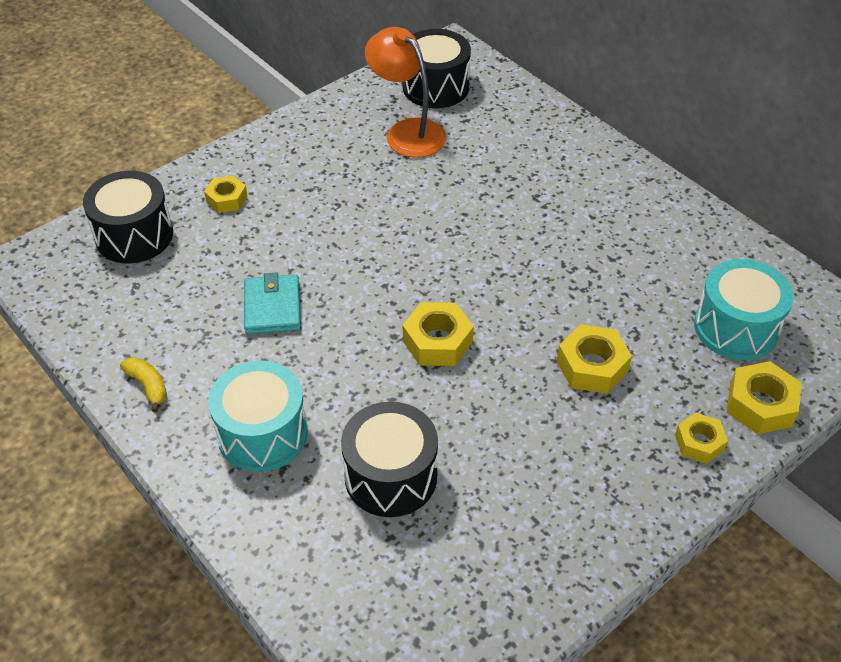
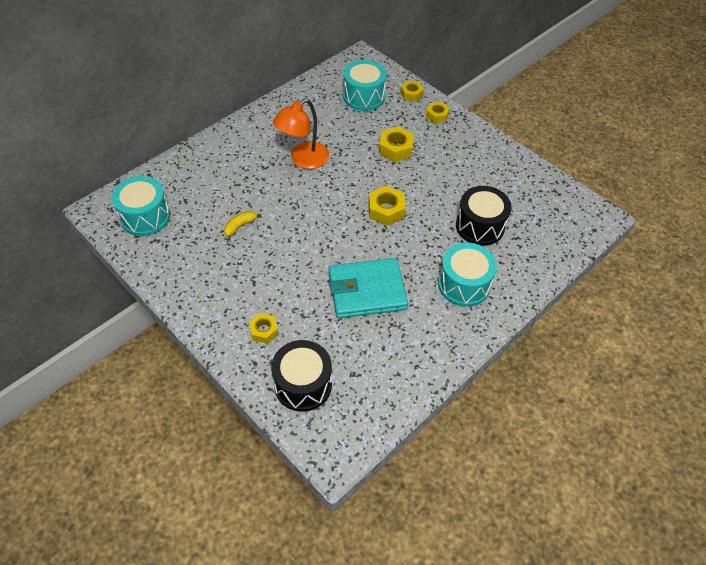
camera: 95 degrees left, 5 degrees up
yellow banana [120,357,167,412] -> yellow banana moved to [224,211,261,237]
turquoise wallet [244,273,301,334] -> turquoise wallet [329,258,408,318], size x1.64
orange lamp [365,27,447,158] -> orange lamp moved to [273,99,329,169]
black drum [402,29,471,108] -> turquoise drum [112,176,170,236]
yellow nut [727,361,802,434] -> yellow nut [400,81,424,102], size x0.66

